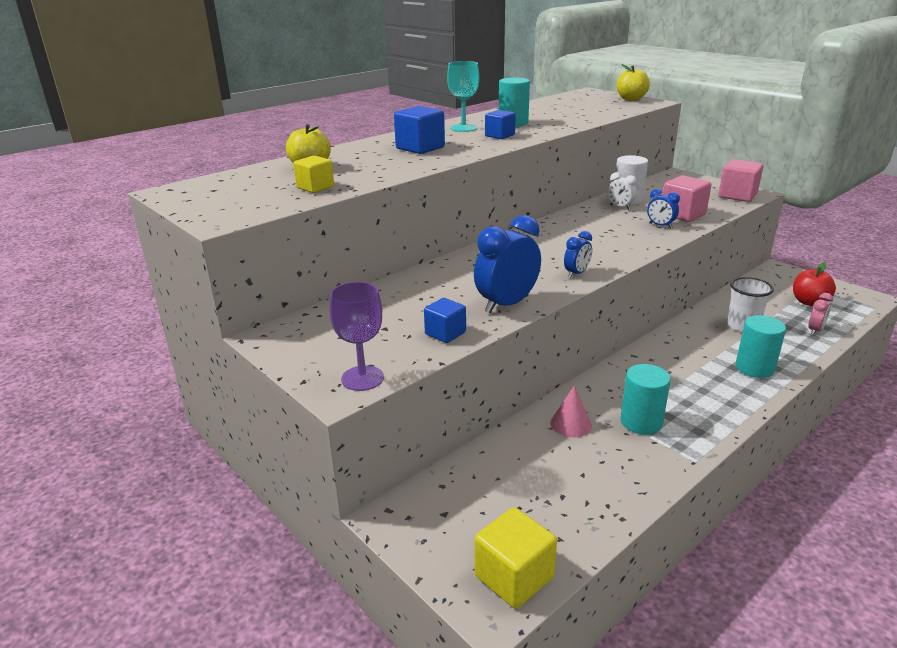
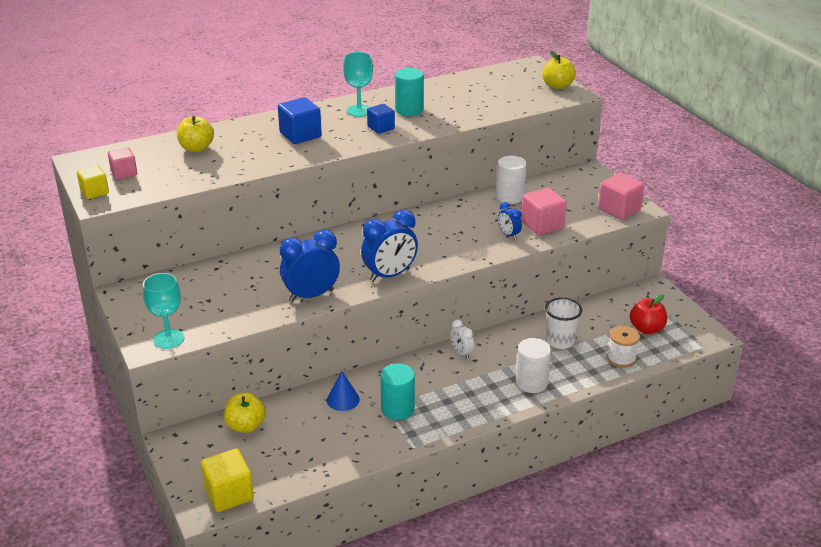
camera: 15 degrees right, 5 degrees up
yellow cube [293,156,334,193] -> yellow cube moved to [77,165,109,199]
purple goblet [329,282,384,391] -> turquoise goblet [143,273,184,349]
blue cube [424,298,466,343] -> none
pink cone [550,385,592,438] -> blue cone [327,371,360,411]
blue clock [564,231,592,278] -> blue clock [361,210,418,282], size x1.93
white clock [608,172,637,210] -> white clock moved to [451,319,474,359]
turquoise cylinder [736,315,786,378] -> white cylinder [516,338,551,393]
pink clock [808,293,833,335] -> white spool [607,326,640,368]
none -> pink cube [108,147,137,180]
none -> yellow apple [224,392,266,433]

